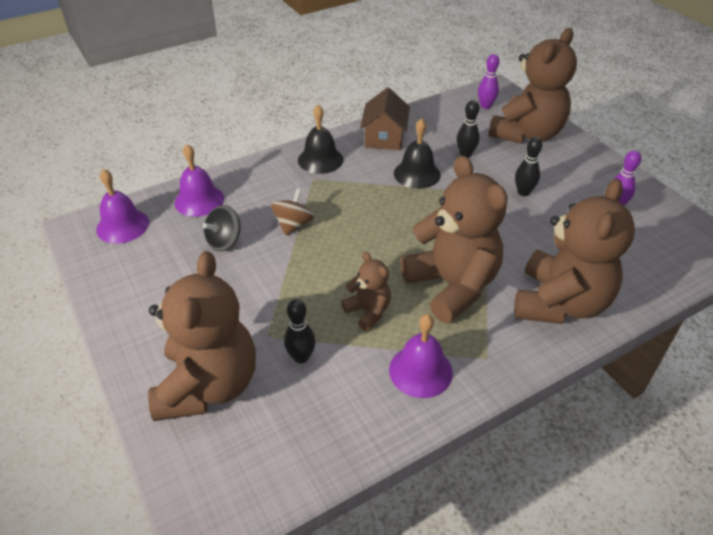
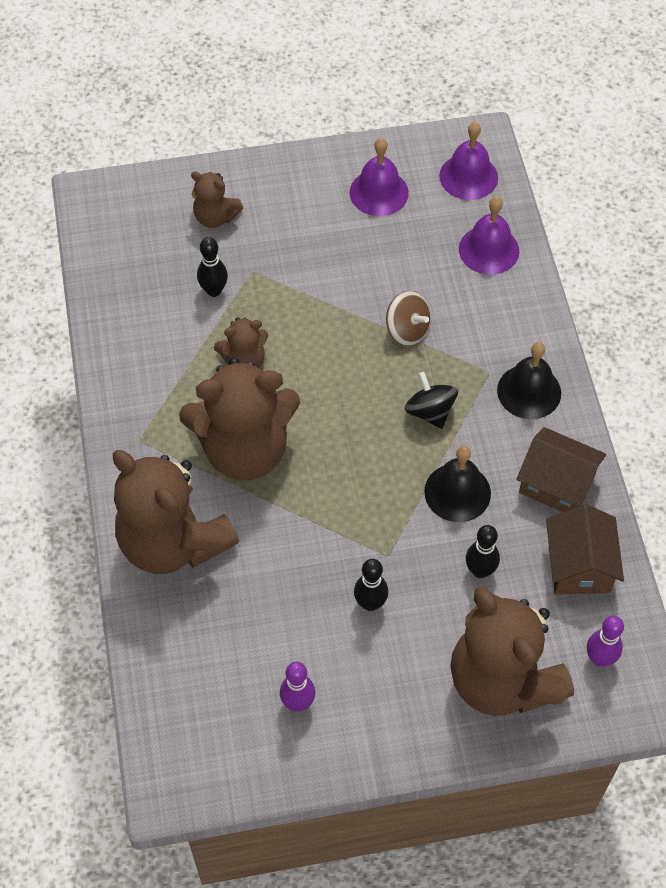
camera: 110 degrees right, 15 degrees up
brown teddy bear [148,251,256,421] -> brown teddy bear [191,171,243,228], size x0.48
black spinning top [203,205,240,251] -> black spinning top moved to [405,372,458,429]
purple bell [389,314,453,398] -> purple bell moved to [349,138,409,216]
none -> brown house [546,504,624,594]

